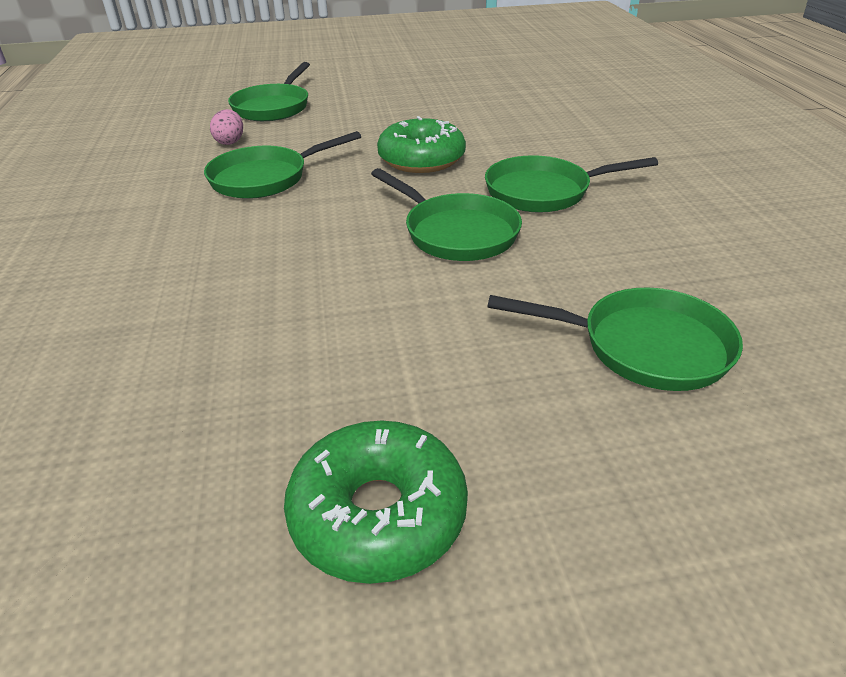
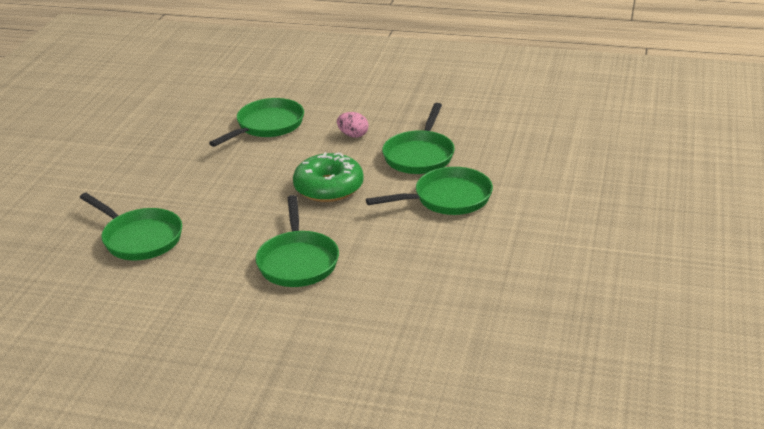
camera: 65 degrees left, 5 degrees down
pink egg [210,109,243,145] -> pink egg moved to [337,112,368,138]
green donut [284,420,468,584] -> none
green pan [487,288,743,391] -> green pan moved to [209,98,304,147]

